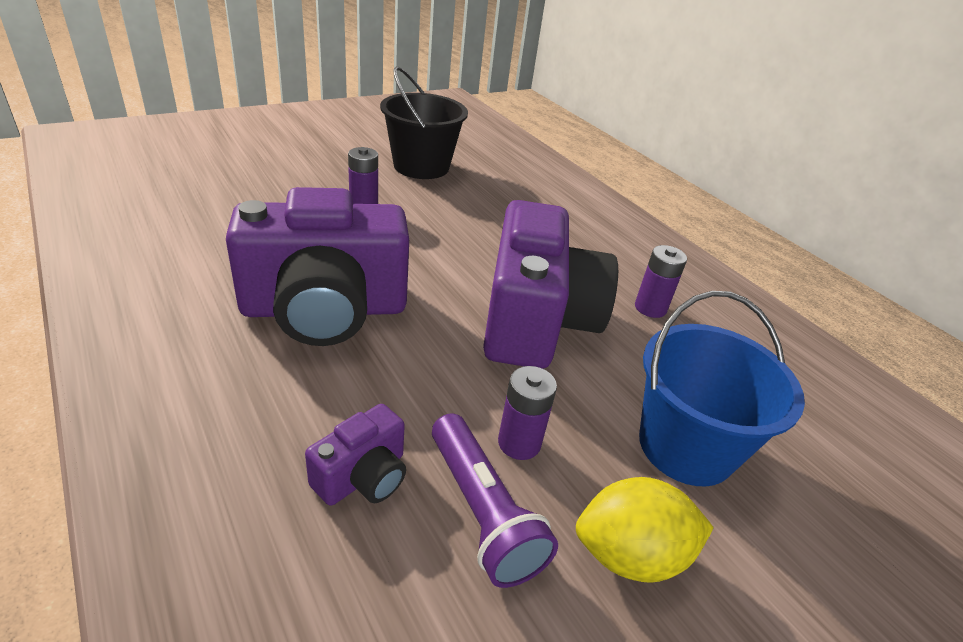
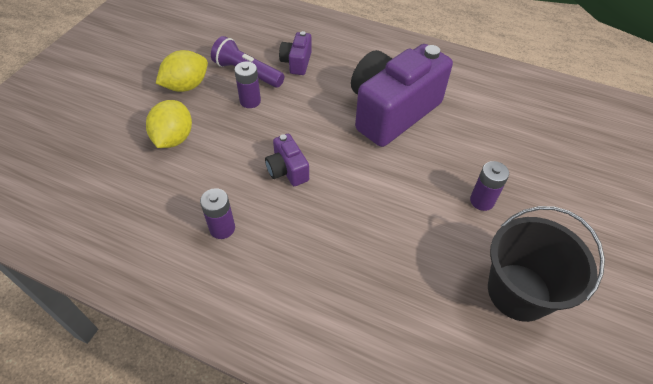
camera: 150 degrees right, 15 degrees up
purple camera [483,200,618,369] -> purple camera [265,134,309,186], size x0.44
blue bucket [639,291,805,487] -> yellow lemon [146,100,192,148]

